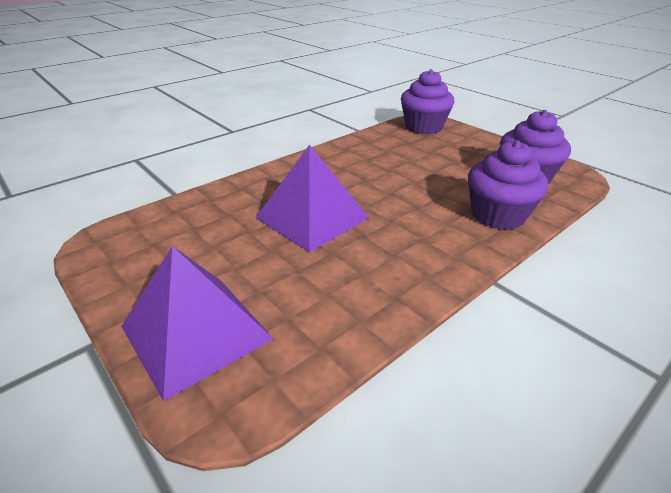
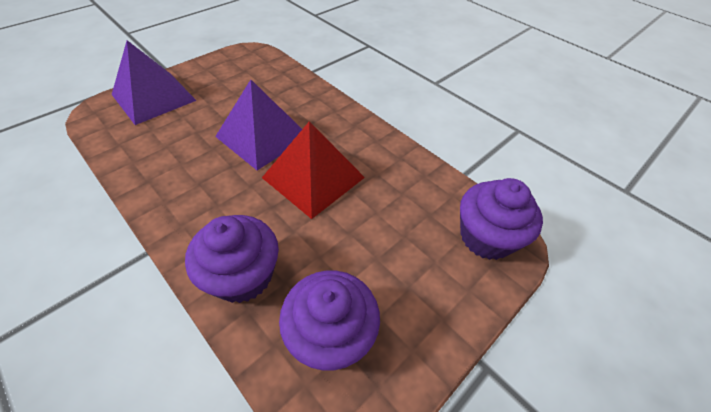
camera: 85 degrees right, 15 degrees up
none -> red pyramid [262,122,365,219]

